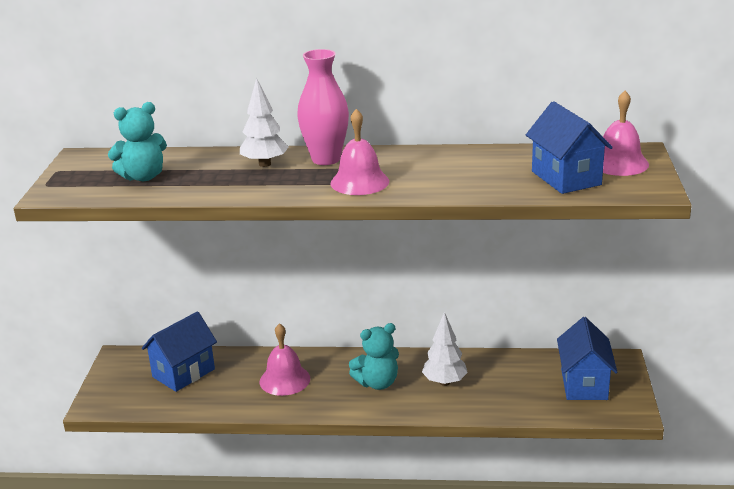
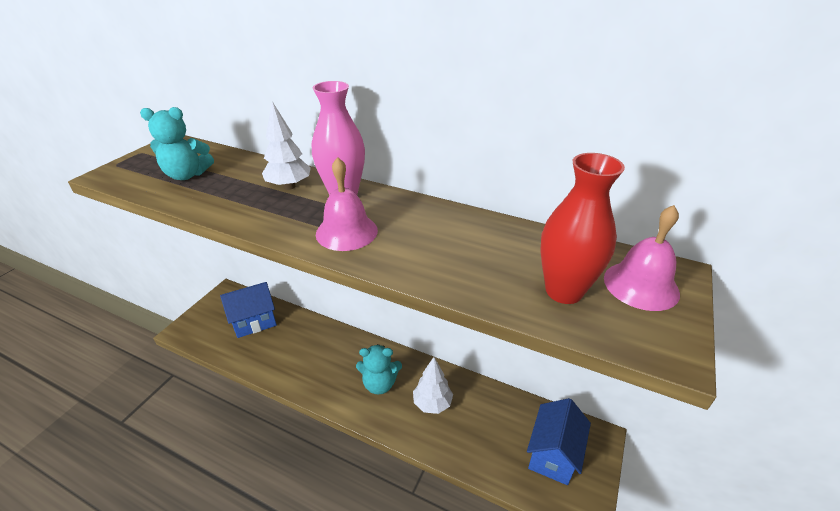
camera: 20 degrees right, 10 degrees up
pink bell [259,323,310,396] -> none
blue house [526,101,613,194] -> red vase [540,153,625,304]

